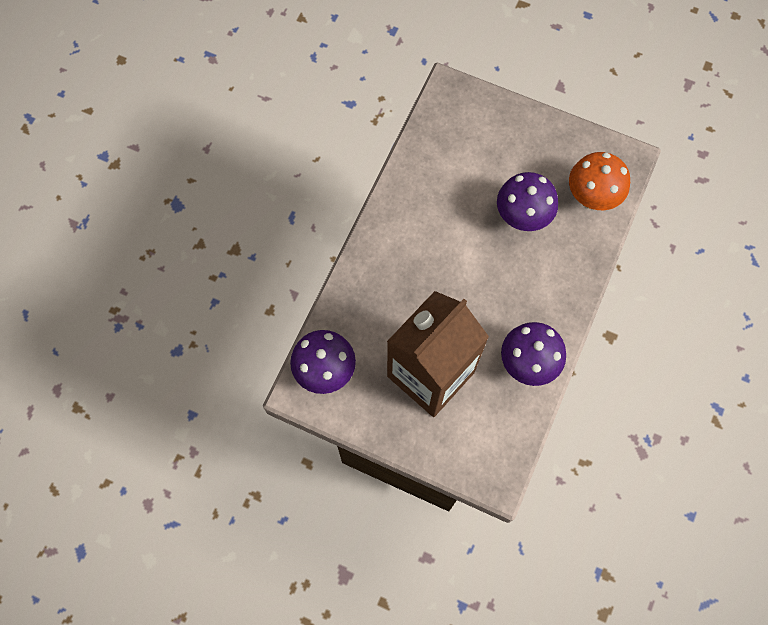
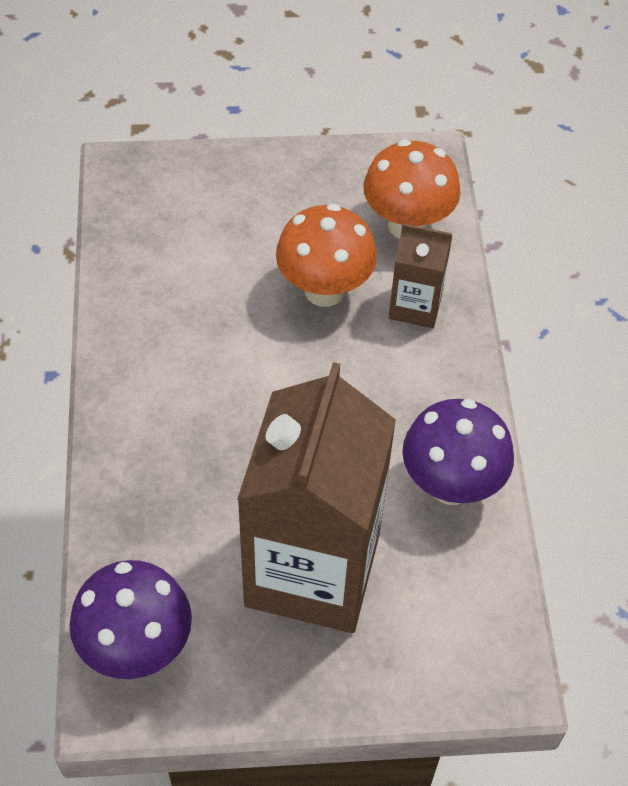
camera: 30 degrees left, 15 degrees down
purple mushroom [497,172,558,231] -> orange mushroom [276,204,377,307]
none -> brown carton [389,223,452,328]

